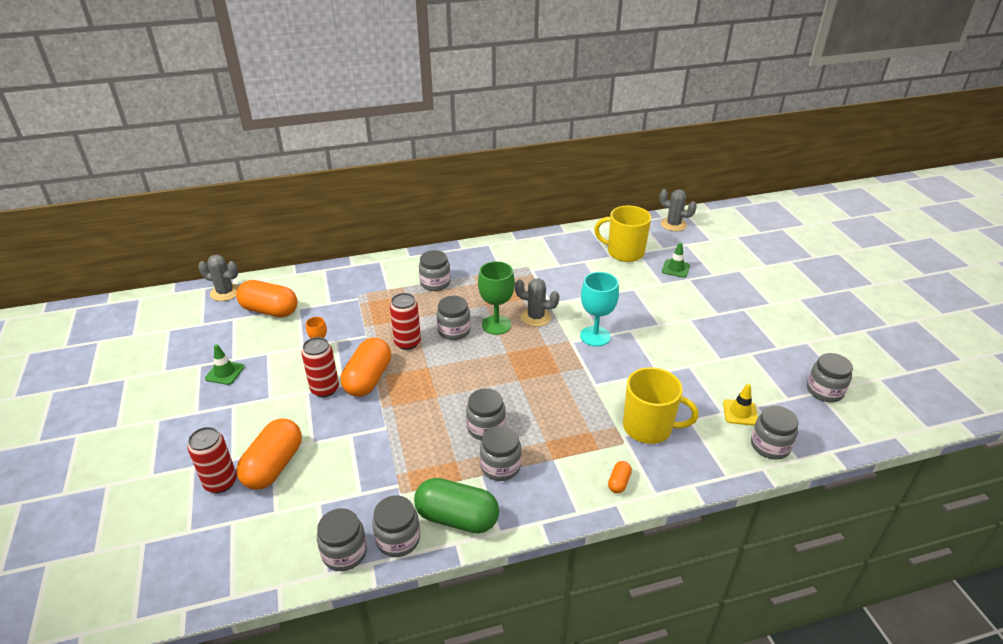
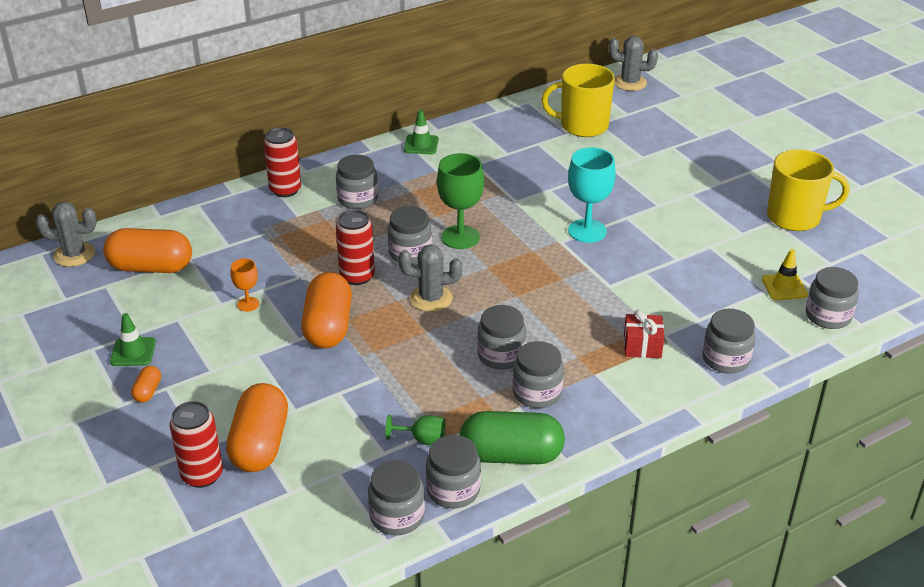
camera: 15 degrees left, 0 degrees up
red can [301,337,339,397] -> red can moved to [264,127,301,197]
grey cactus [515,278,559,327] -> grey cactus moved to [398,244,462,312]
orange capsule [608,461,632,493] -> orange capsule moved to [131,366,161,402]
yellow mug [623,367,699,444] -> yellow mug moved to [767,149,850,231]
green traffic cone [662,242,690,278] -> green traffic cone moved to [404,110,439,154]
grey jar [807,353,853,402] -> grey jar moved to [703,309,755,374]
none -> green goblet [385,415,445,445]
none -> red gift [624,310,664,358]

